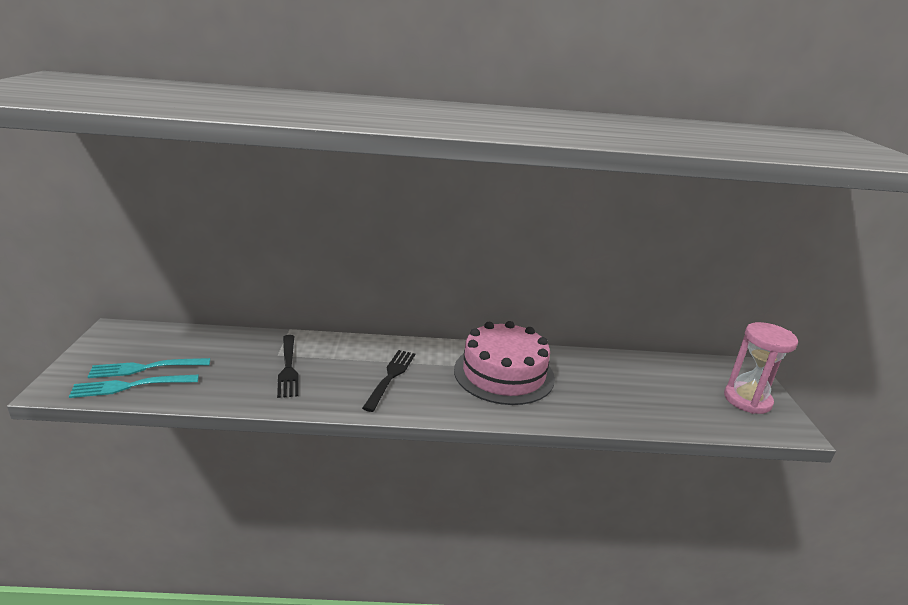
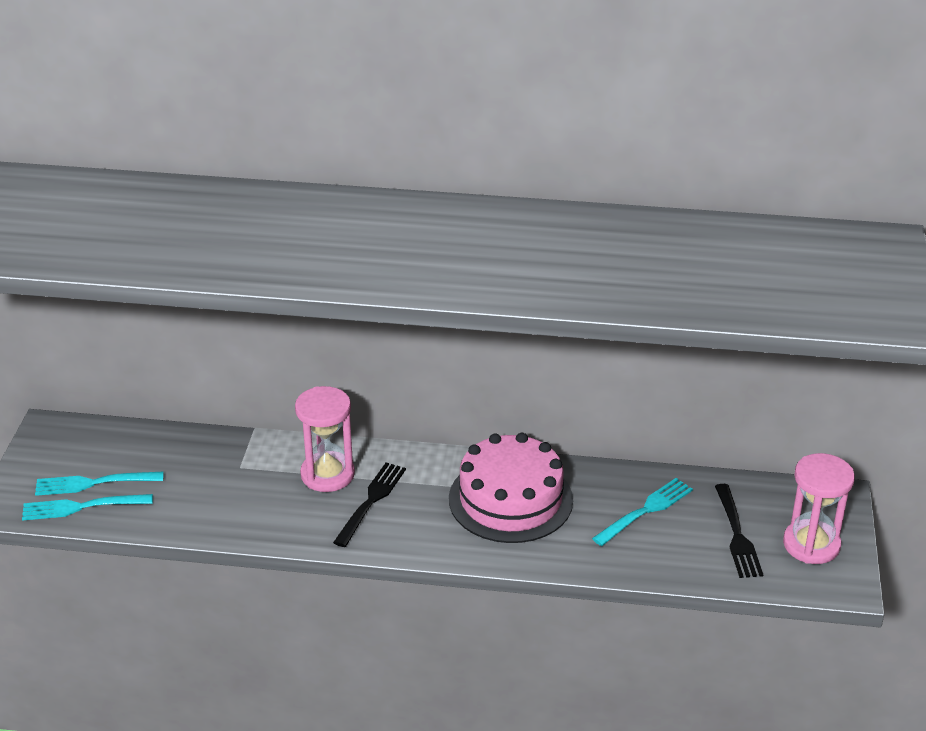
camera: 10 degrees right, 10 degrees up
black fork [277,335,299,398] -> black fork moved to [715,484,763,578]
none -> pink hourglass [295,386,355,492]
none -> turquoise fork [592,478,693,546]

